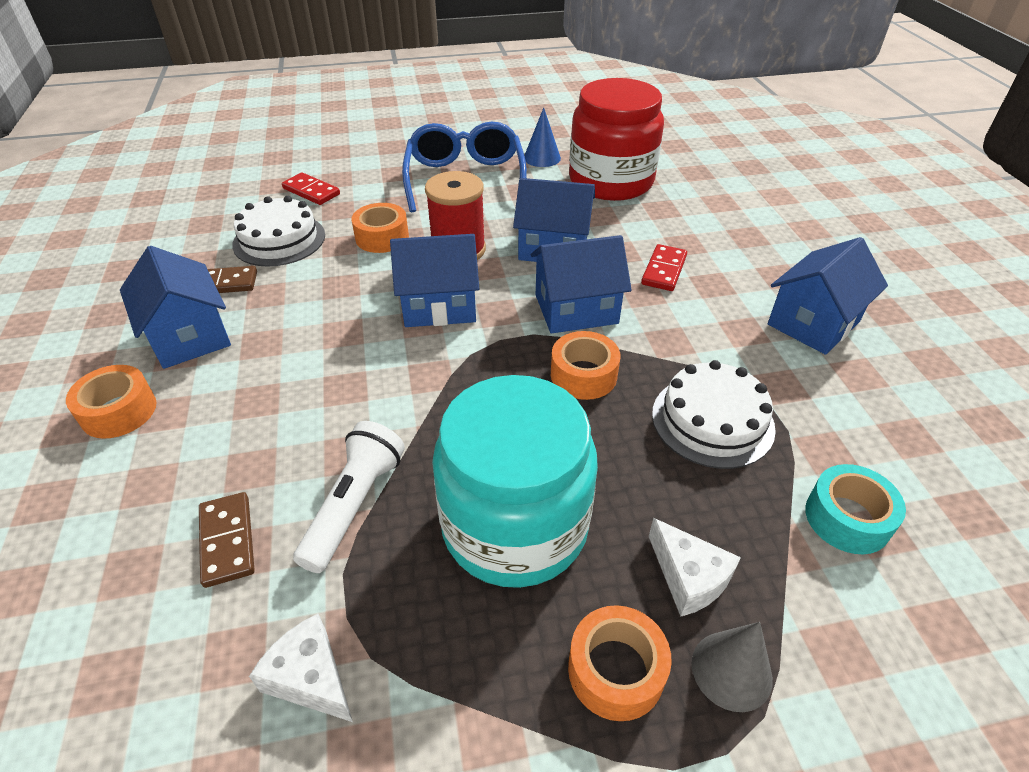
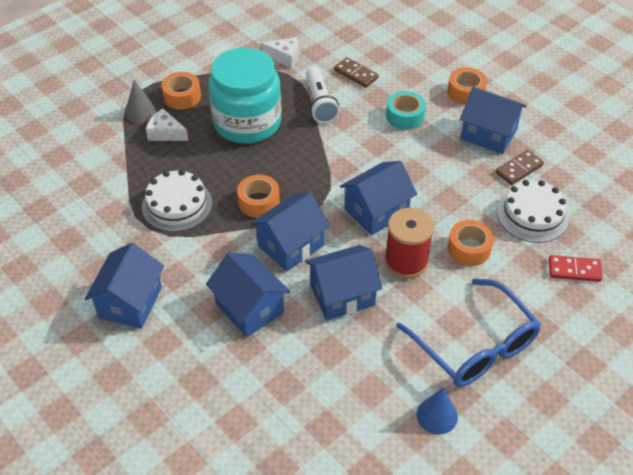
camera: 150 degrees right, 5 degrees up
red jar [569,78,664,201] -> none
red domino [641,244,687,291] -> blue house [206,252,290,337]
turquoise tape [805,464,906,554] -> turquoise tape moved to [386,91,426,130]

